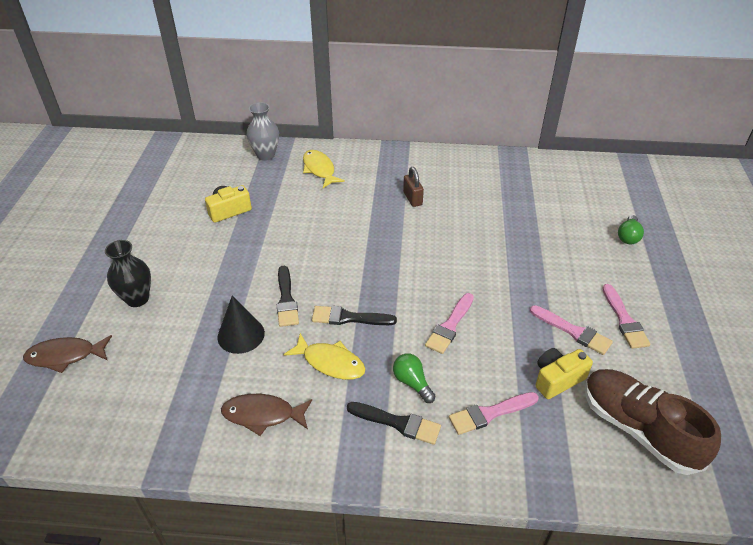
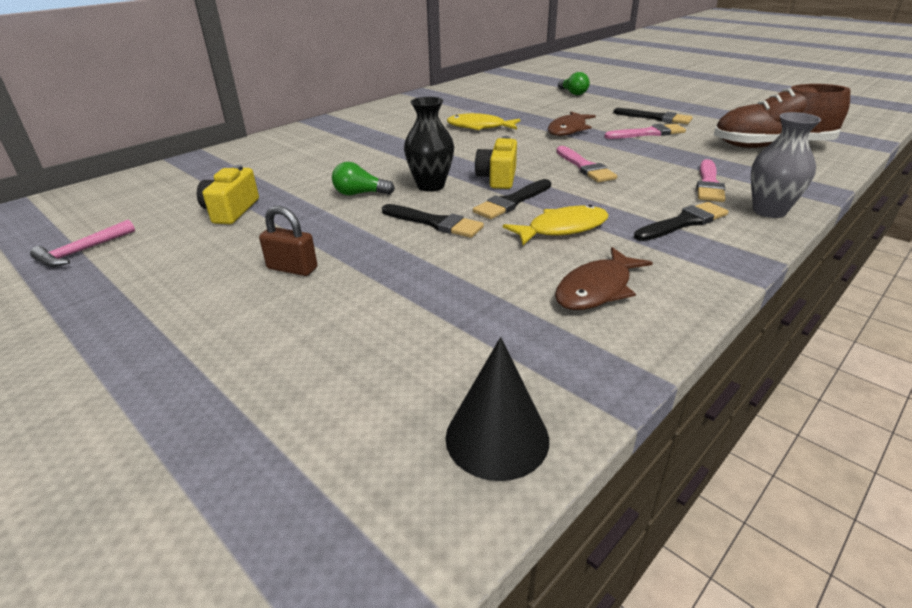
camera: 50 degrees left, 10 degrees down
brown fish [23,335,112,373] -> brown fish moved to [548,112,596,136]
black vase [105,240,151,307] -> black vase moved to [404,97,454,192]
black cone [217,296,265,354] -> black cone moved to [446,337,549,481]
grey vase [247,102,279,161] -> grey vase moved to [751,112,821,218]
yellow fish [303,150,345,188] -> yellow fish moved to [447,113,521,130]
green light bulb [393,354,435,403] -> green light bulb moved to [332,162,395,195]
brown padlock [403,167,424,207] -> brown padlock moved to [259,206,317,276]
yellow camera [535,348,593,399] -> yellow camera moved to [475,136,517,189]
pink brush [602,284,651,349] -> black brush [613,108,693,124]
none -> pink hammer [30,220,135,267]

